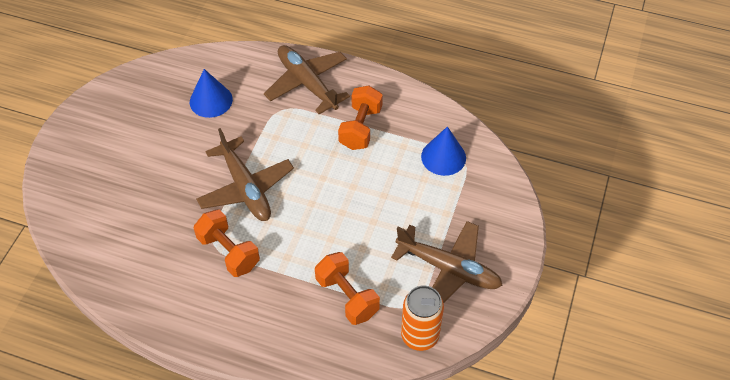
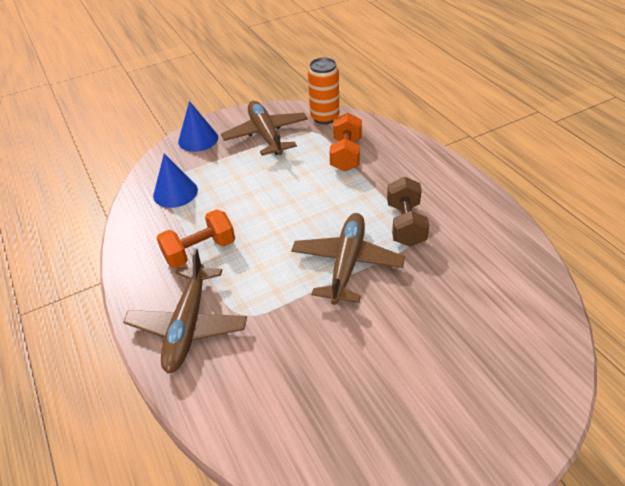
camera: 135 degrees left, 10 degrees down
blue cone [190,69,233,118] -> blue cone moved to [178,101,218,152]
orange dumbbell [194,209,260,277] -> brown dumbbell [387,177,429,247]

